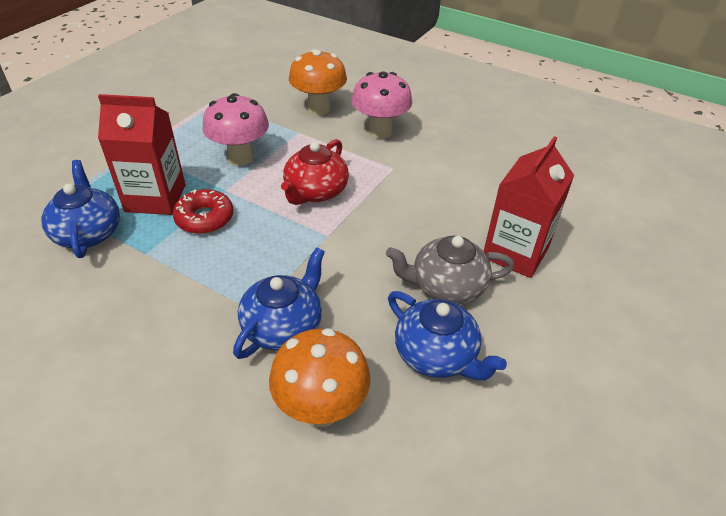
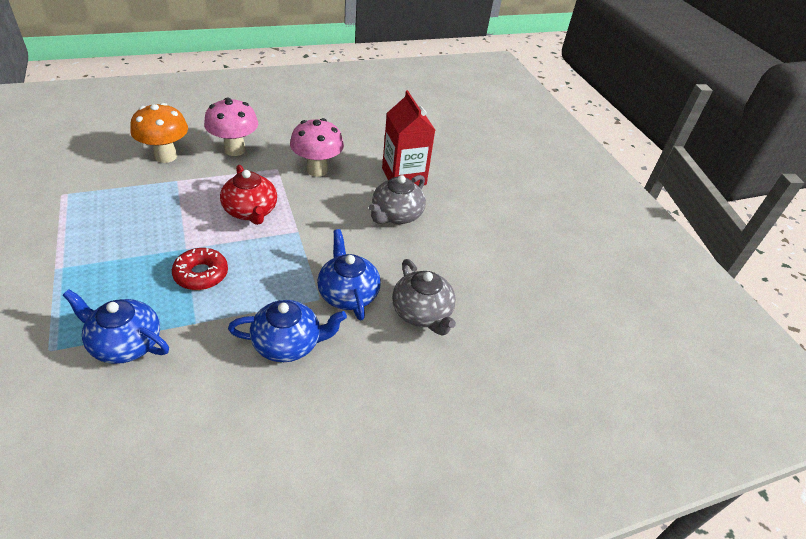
camera: 55 degrees left, 0 degrees up
red carton [98,94,186,215] -> none
pink mushroom [202,93,269,166] -> pink mushroom moved to [290,118,344,177]
orange mushroom [269,328,370,427] -> grey teapot [392,259,456,336]
blue teapot [388,291,507,380] -> blue teapot moved to [228,300,347,362]

